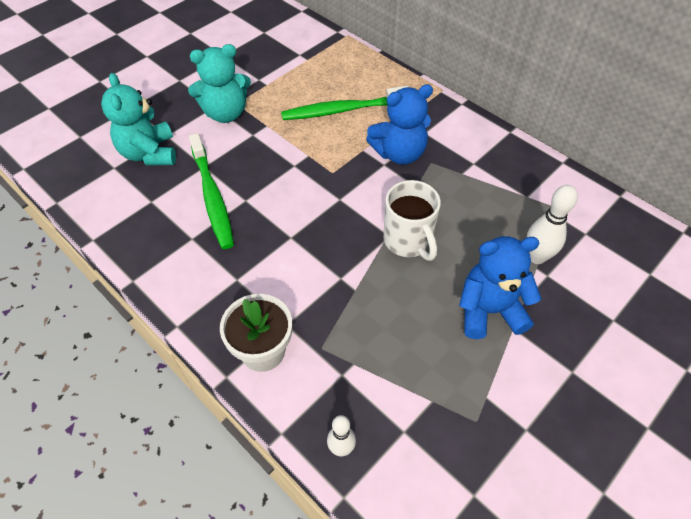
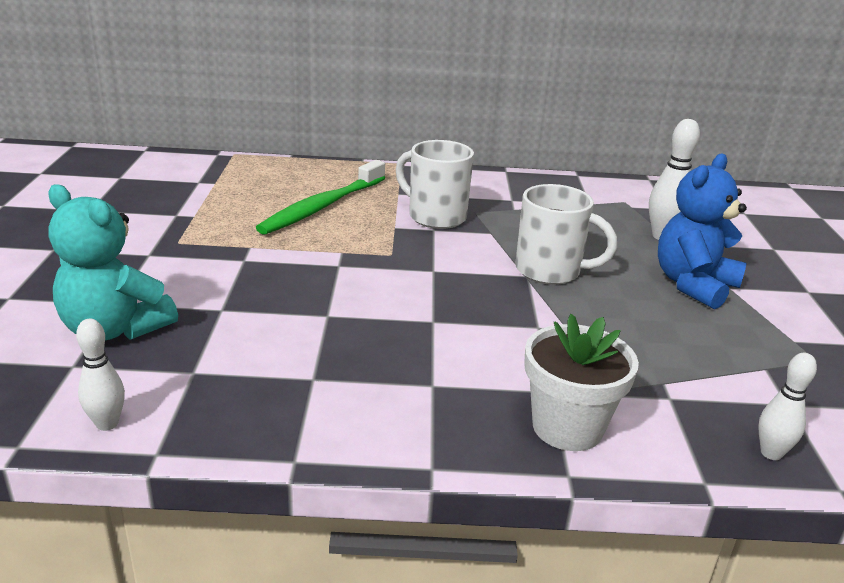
camera: 45 degrees left, 25 degrees down
turquoise teddy bear [188,44,251,123] -> none
green toothbrush [189,133,234,249] -> none
blue teddy bear [366,84,433,165] -> white mug [396,140,474,229]
none -> white bowling pin [76,319,125,431]

